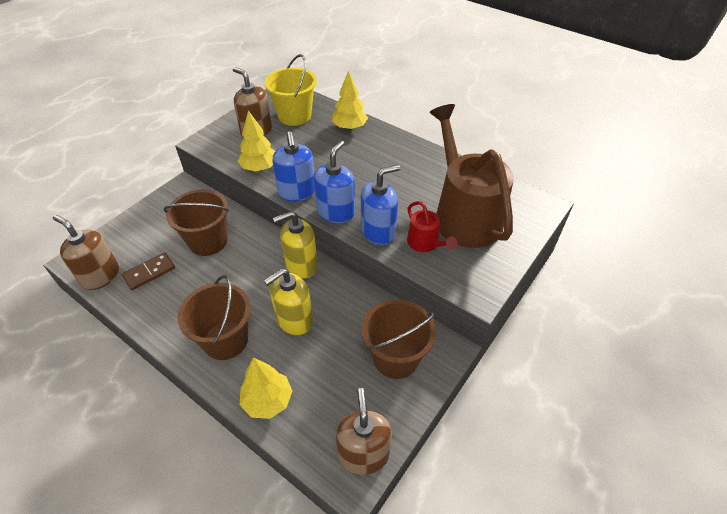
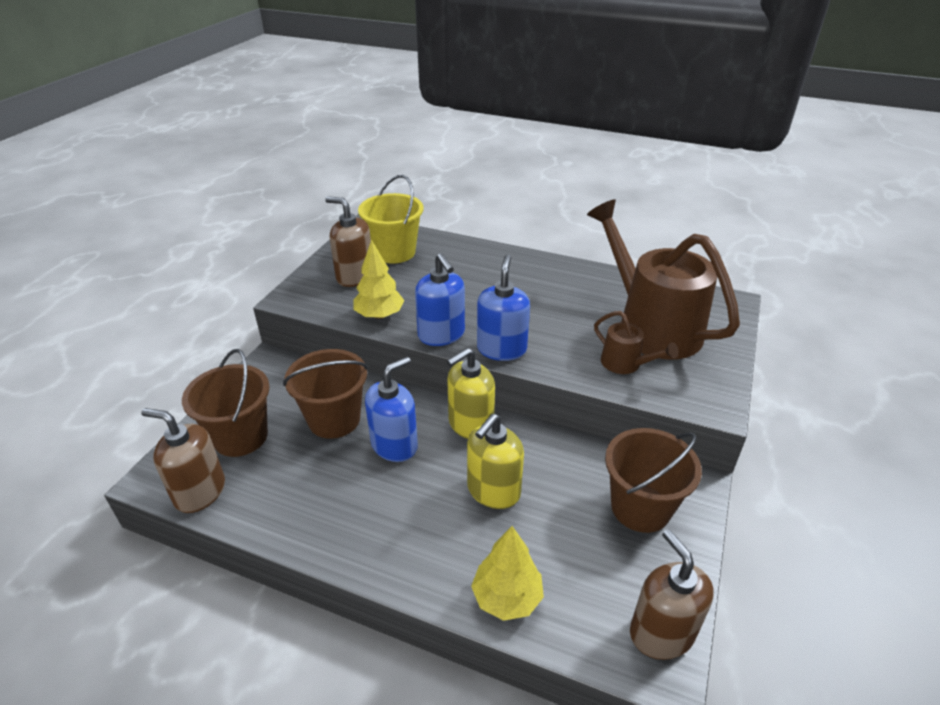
camera: 15 degrees left, 10 degrees down
brown domino [122,252,175,290] -> none
brown bucket [177,275,251,360] -> brown bucket moved to [182,349,270,457]
yellow tree [332,71,368,130] -> none
blue soap dispenser [361,164,401,245] -> blue soap dispenser moved to [365,357,418,462]
red watering can [407,201,457,252] -> brown watering can [594,311,679,374]

